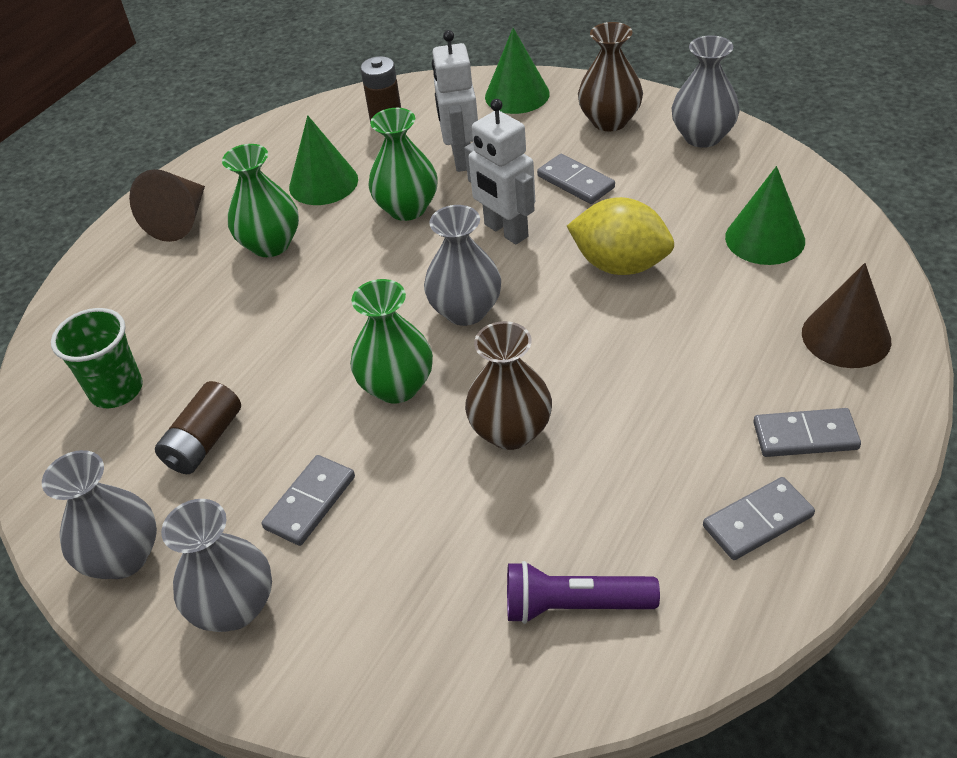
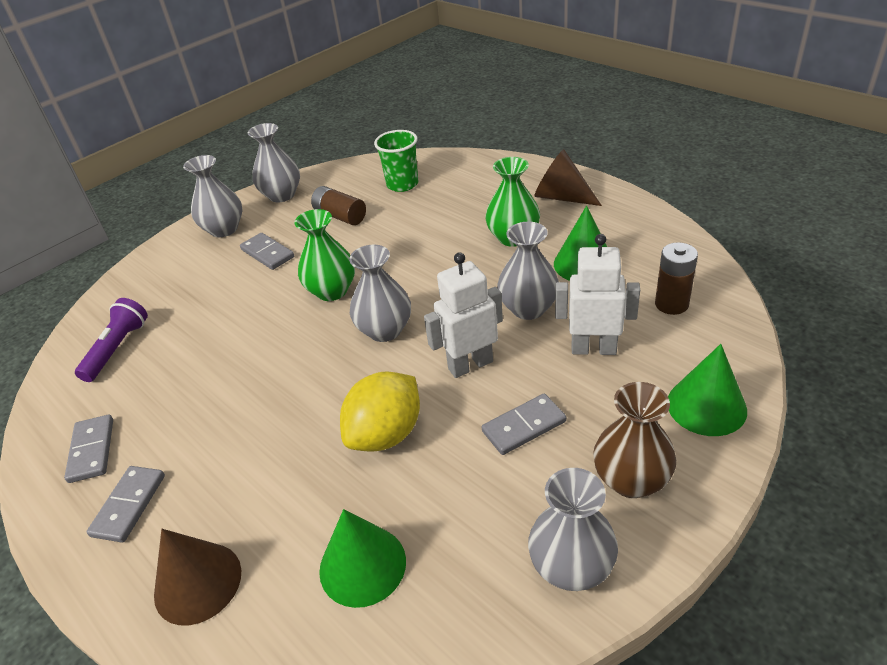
camera: 105 degrees right, 5 degrees down
green vase [368,108,438,221] -> grey vase [497,222,559,320]
brown vase [465,321,552,450] -> none

